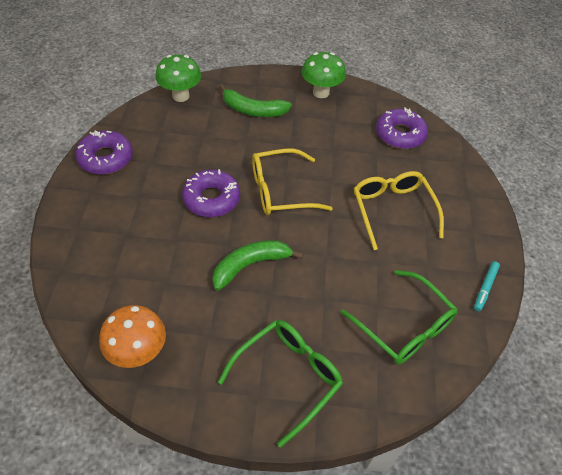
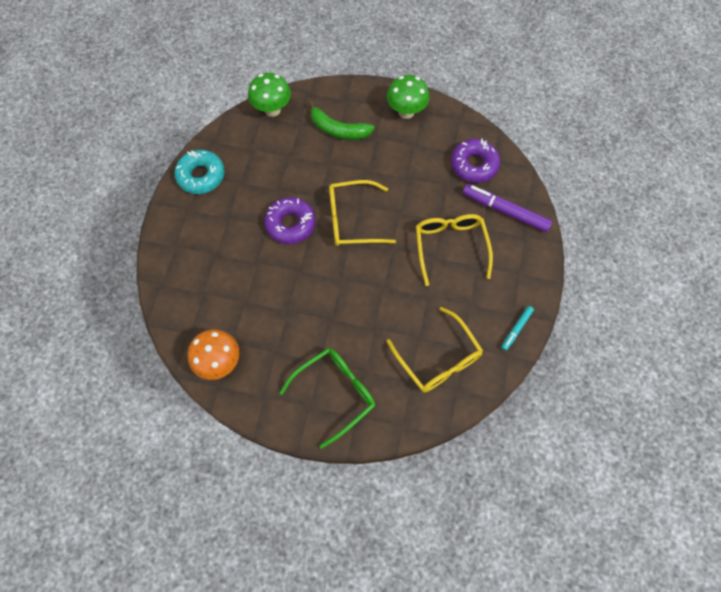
camera: 10 degrees right, 15 degrees up
purple donut [75,130,133,174] -> turquoise donut [174,150,225,194]
green banana [212,240,304,291] -> none
green glasses [341,270,458,365] -> yellow glasses [387,307,483,393]
none -> purple marker [462,184,552,232]

